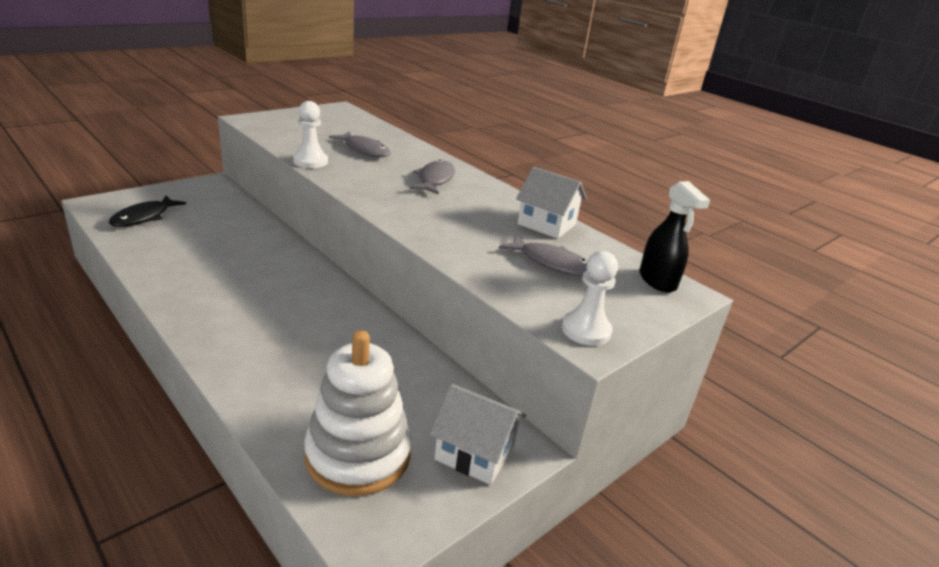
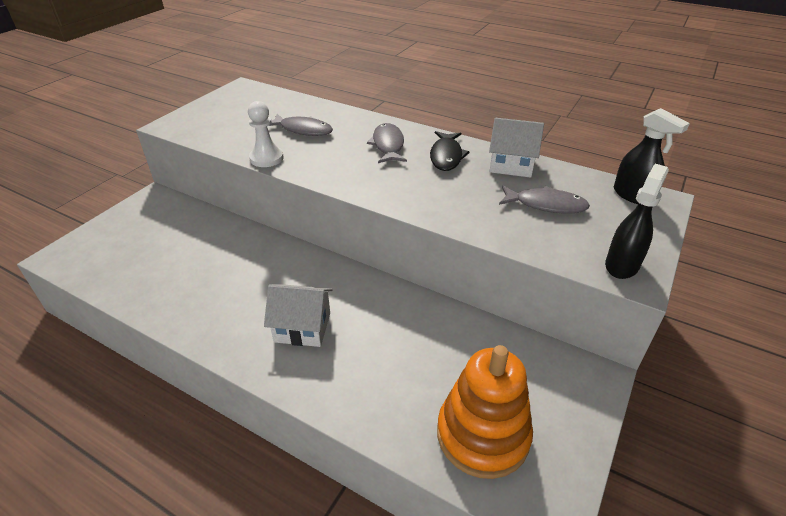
camera: 15 degrees left, 10 degrees up
black fish [109,195,186,227] -> black fish moved to [430,131,470,171]
white stacking toy [304,330,411,496] -> orange stacking toy [437,345,533,479]
white house [430,384,526,485] -> white house moved to [264,284,332,347]
white pawn [562,251,618,346] -> black spray bottle [605,164,669,279]

